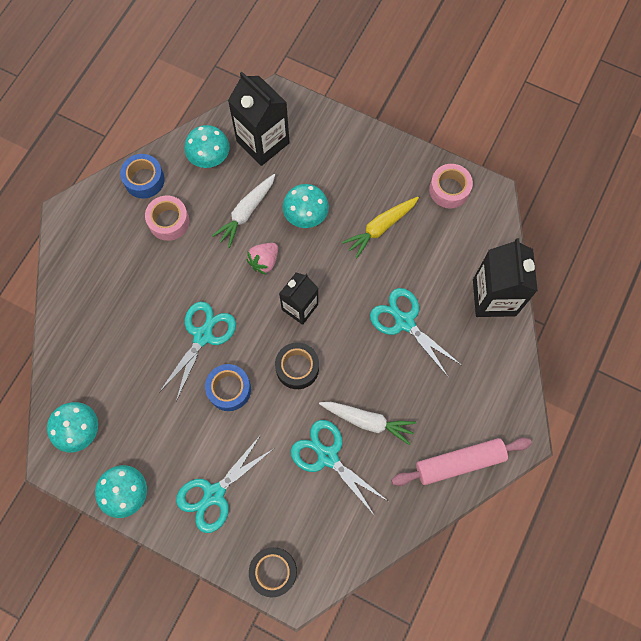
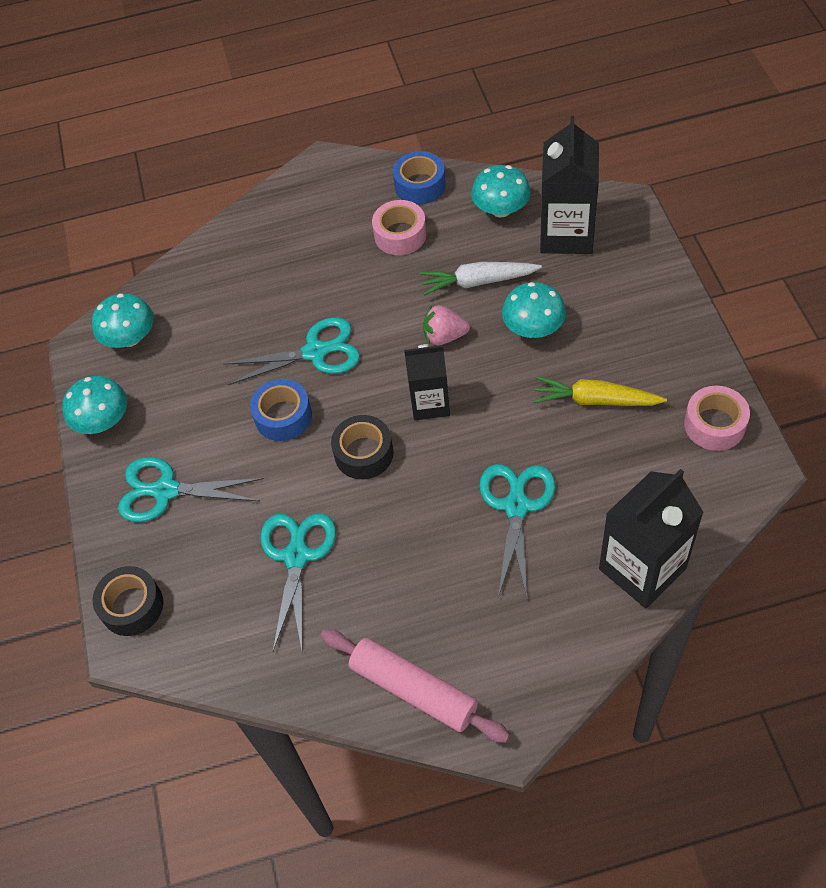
camera: 55 degrees right, 15 degrees down
white carrot [319,402,416,445] -> none

